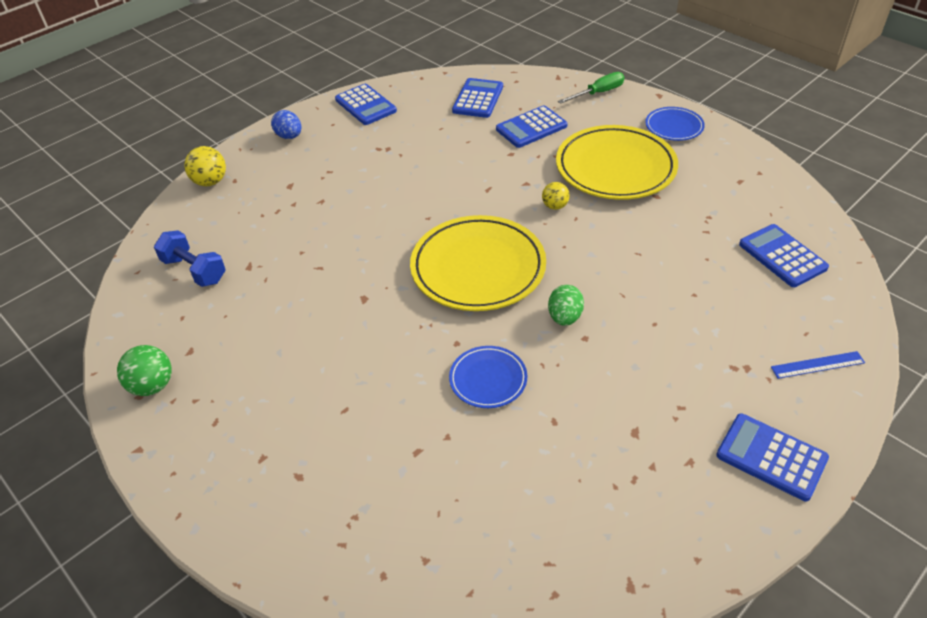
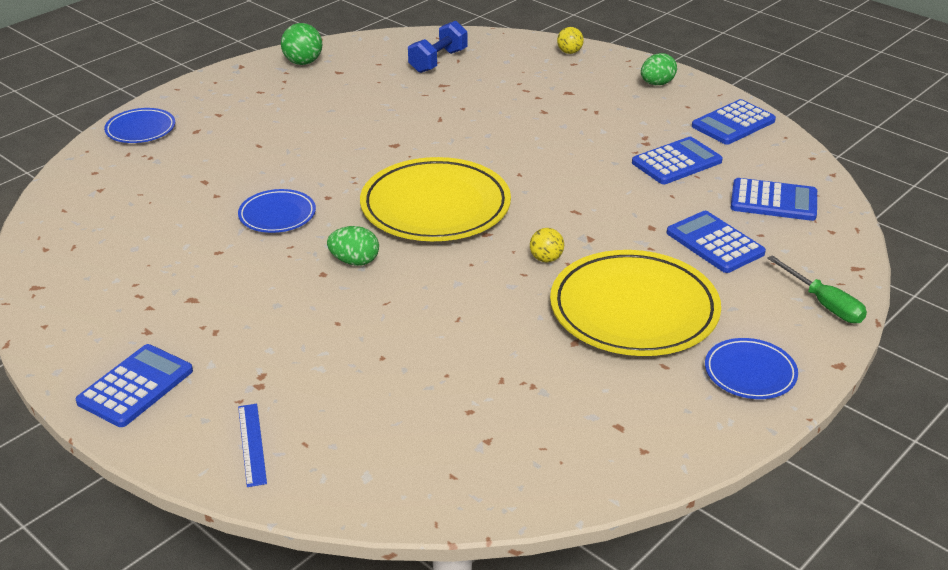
camera: 85 degrees right, 10 degrees down
yellow ball [184,146,226,186] -> yellow ball [557,27,584,54], size x0.66
blue egg [271,110,301,139] -> green egg [641,53,677,85]
blue calculator [739,224,829,287] -> blue calculator moved to [632,137,723,184]
none -> blue plate [104,108,175,143]

